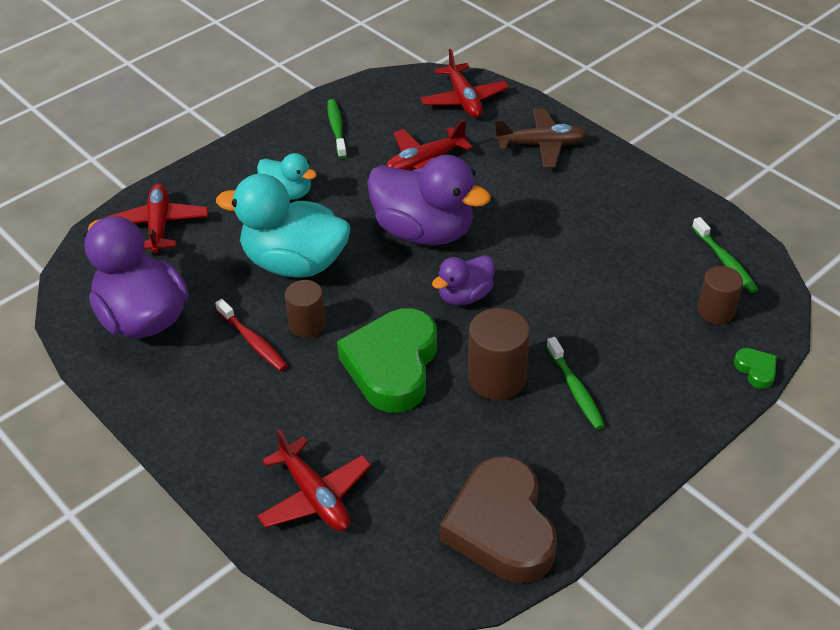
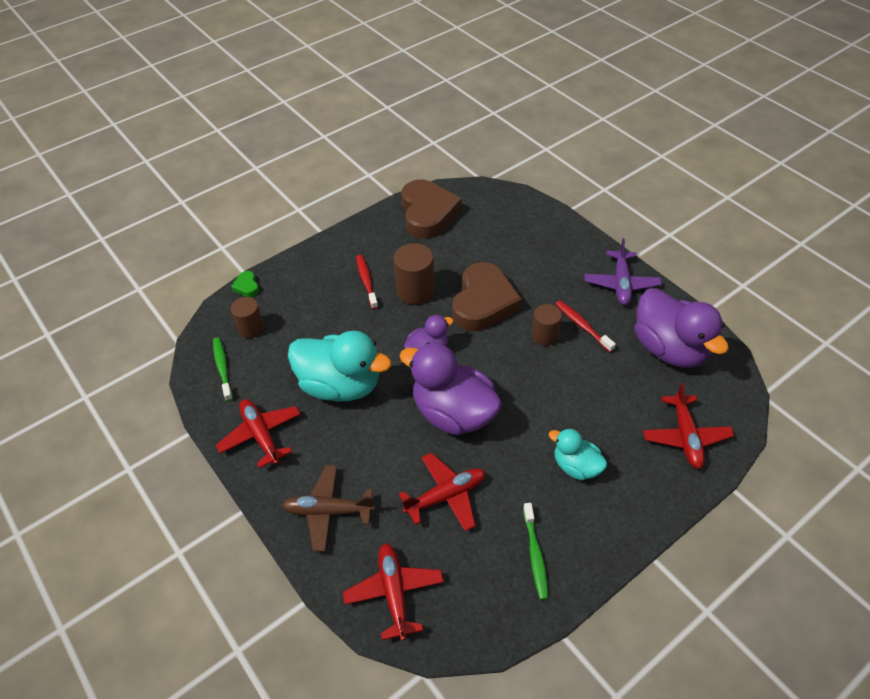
camera: 175 degrees left, 5 degrees up
turquoise duck [216,174,351,278] -> turquoise duck moved to [288,331,392,401]
red plane [257,429,371,531] -> red plane moved to [216,399,301,468]
green heart [337,308,437,413] -> brown heart [453,262,522,332]
green toothbrush [547,337,605,430] -> red toothbrush [356,255,378,309]
none -> purple plane [585,238,662,305]

